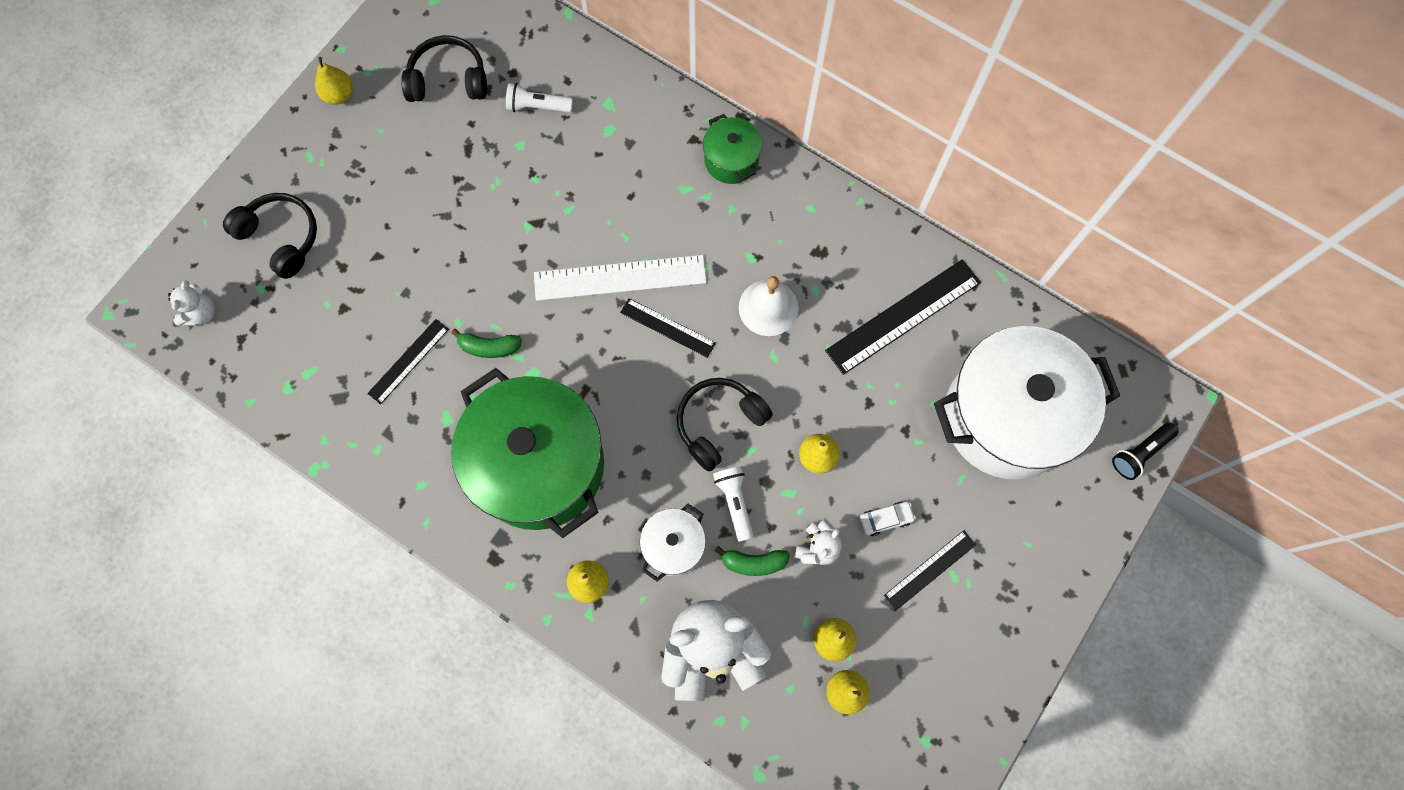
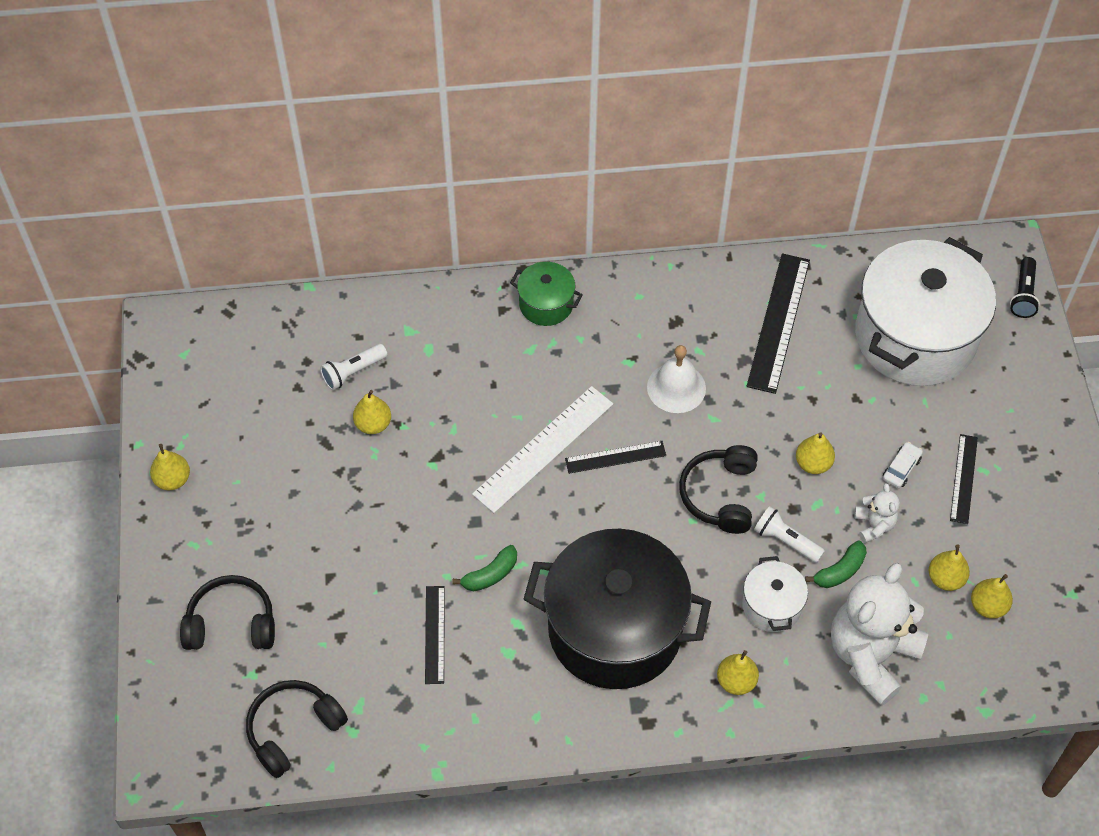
camera: 40 degrees left, 15 degrees down
white teddy bear [168,280,215,326] -> none
black headphones [401,35,487,102] -> black headphones moved to [246,680,348,778]
green pot [451,368,604,538] -> black pot [524,529,711,689]
none -> yellow pear [353,390,391,434]

